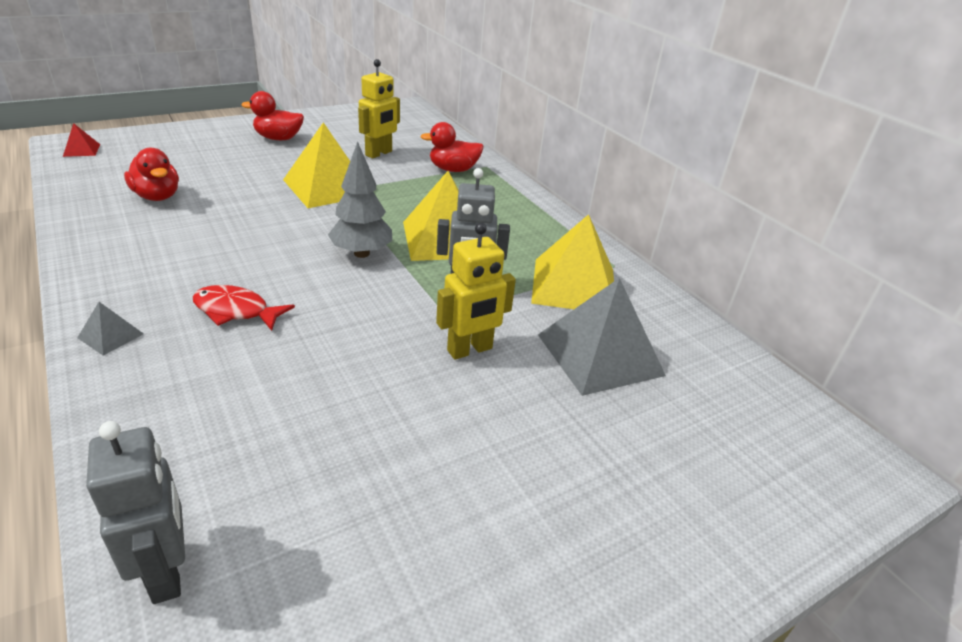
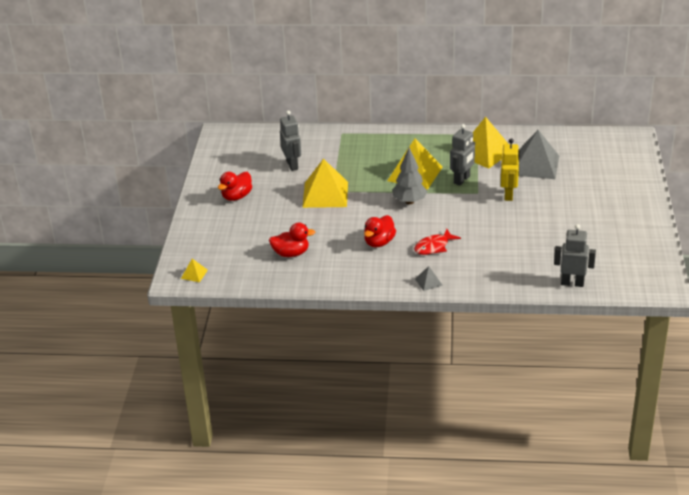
camera: 50 degrees left, 0 degrees up
red pyramid [63,123,100,157] -> yellow pyramid [181,259,208,282]
yellow robot [358,59,400,159] -> grey robot [280,110,301,171]
red duck [420,122,484,172] -> red duck moved to [364,215,396,247]

